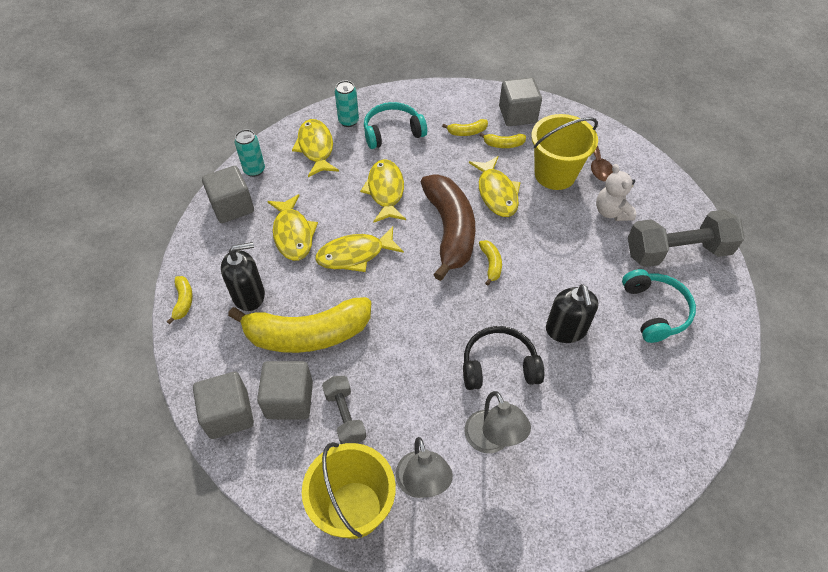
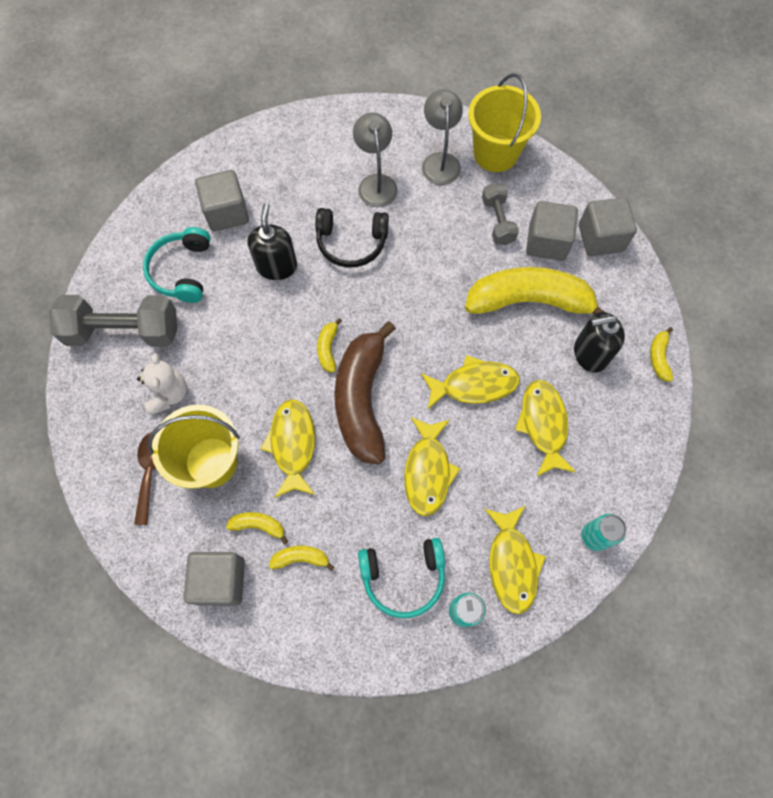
camera: 170 degrees left, 15 degrees up
grey cube [202,166,254,223] -> grey cube moved to [195,170,249,232]

